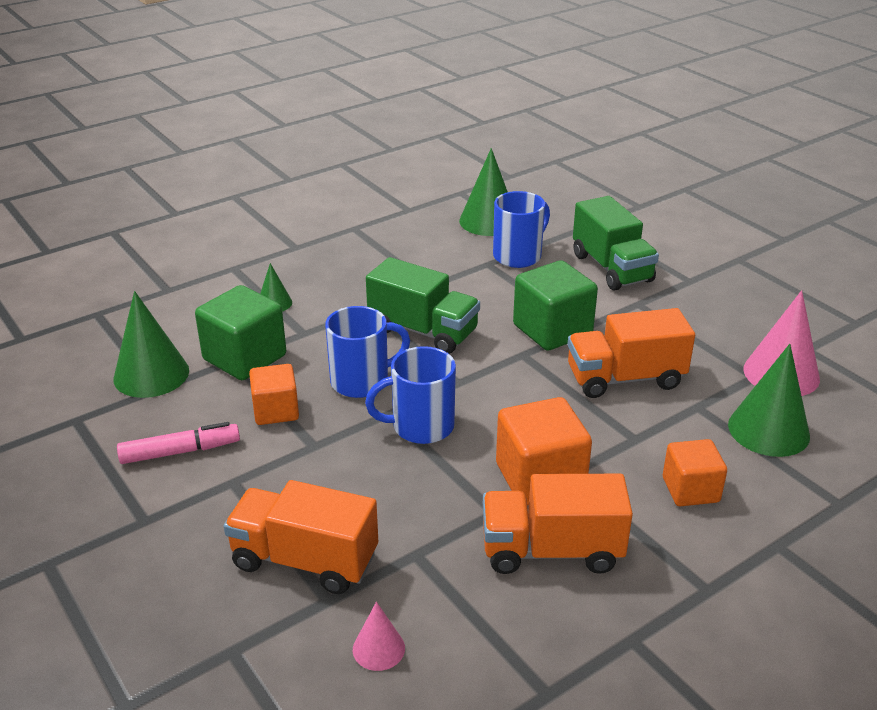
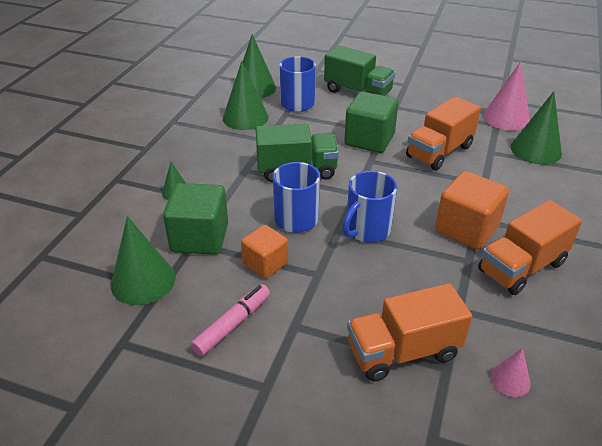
camera: 35 degrees left, 5 degrees up
orange cube [663,439,727,506] -> none
none -> green cone [223,61,269,130]

